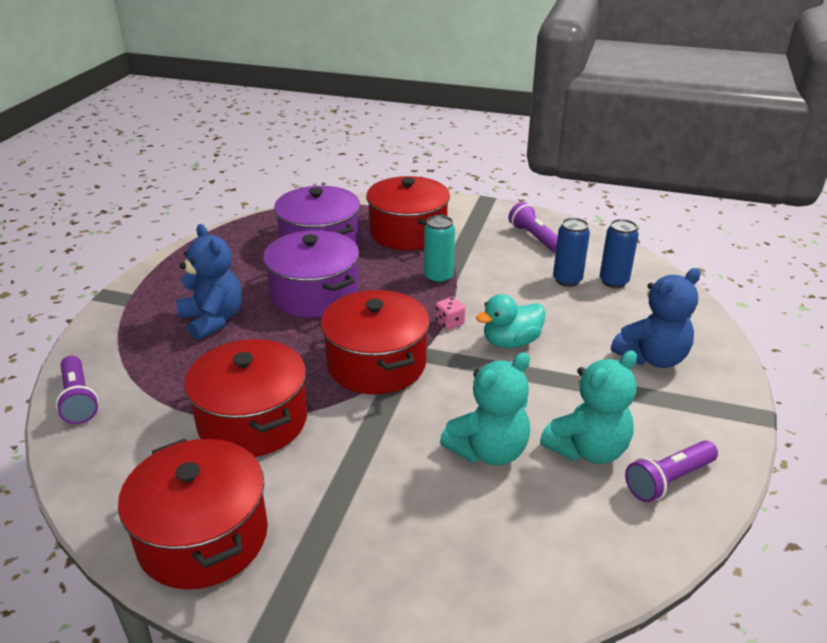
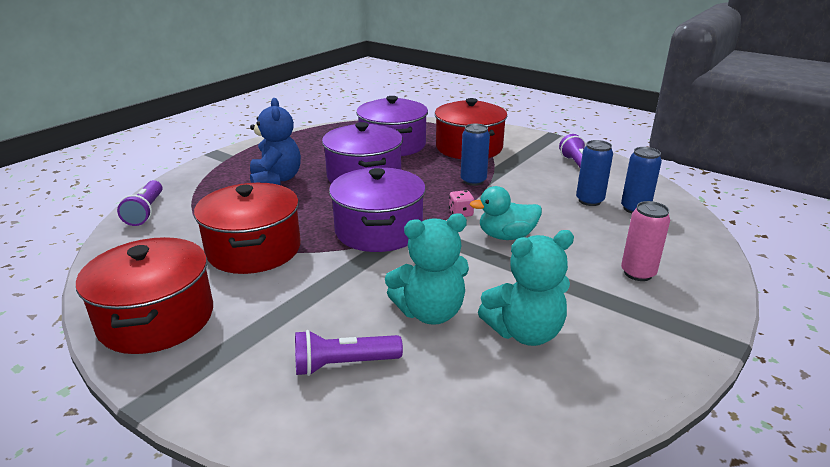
camera: 20 degrees right, 5 degrees down
red pot [321,290,430,394] -> purple pot [329,167,426,252]
turquoise can [424,215,455,284] -> blue can [461,124,490,186]
blue teddy bear [611,268,701,368] -> pink can [621,201,670,281]
purple flashlight [625,440,718,502] -> purple flashlight moved to [295,330,403,376]

